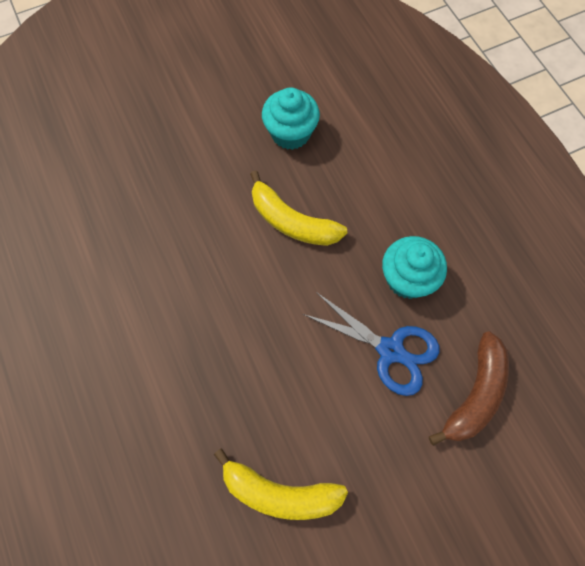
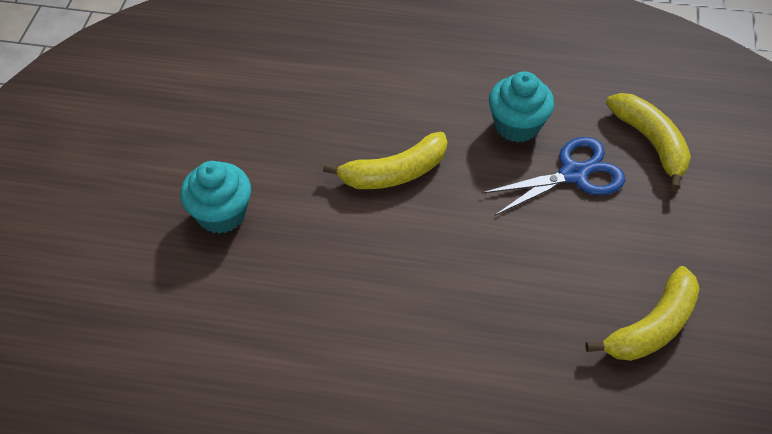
camera: 55 degrees left, 15 degrees down
turquoise cupcake [262,87,320,150] -> turquoise cupcake moved to [180,161,251,234]
brown banana [429,331,509,446] -> yellow banana [606,93,691,190]

